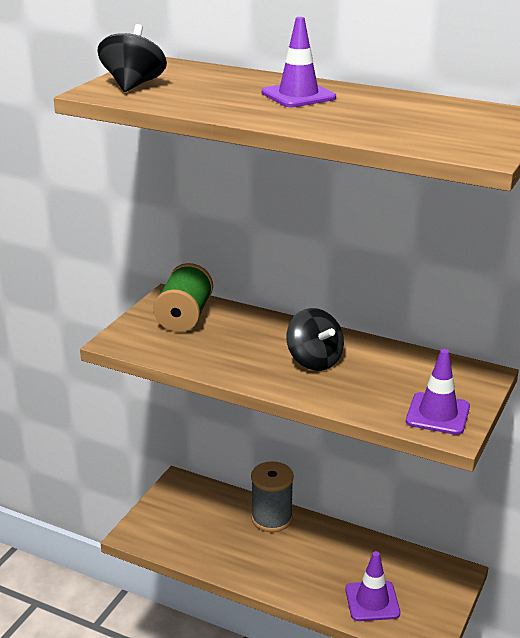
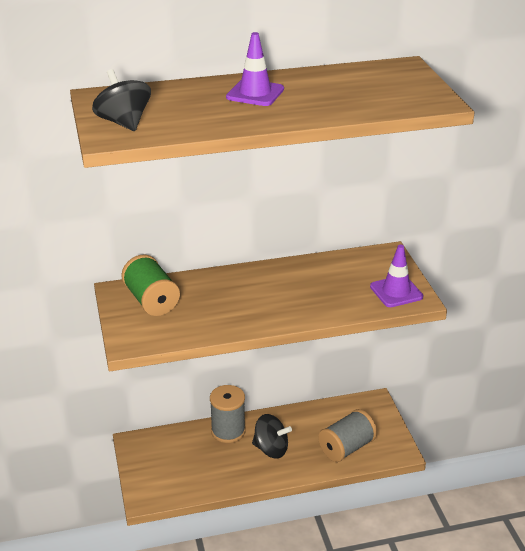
camera: 40 degrees left, 5 degrees up
black spinning top [286,308,344,371] -> black spinning top moved to [252,414,292,458]
purple traffic cone [345,551,400,621] -> grey spool [318,409,377,462]

